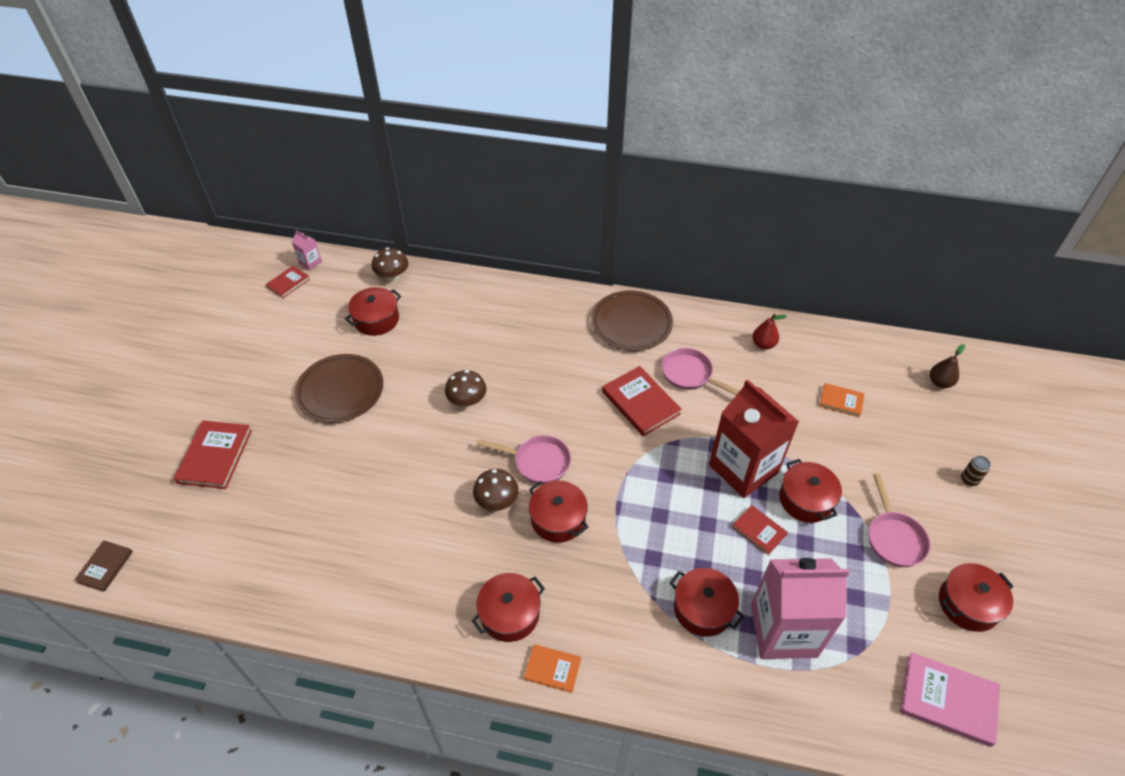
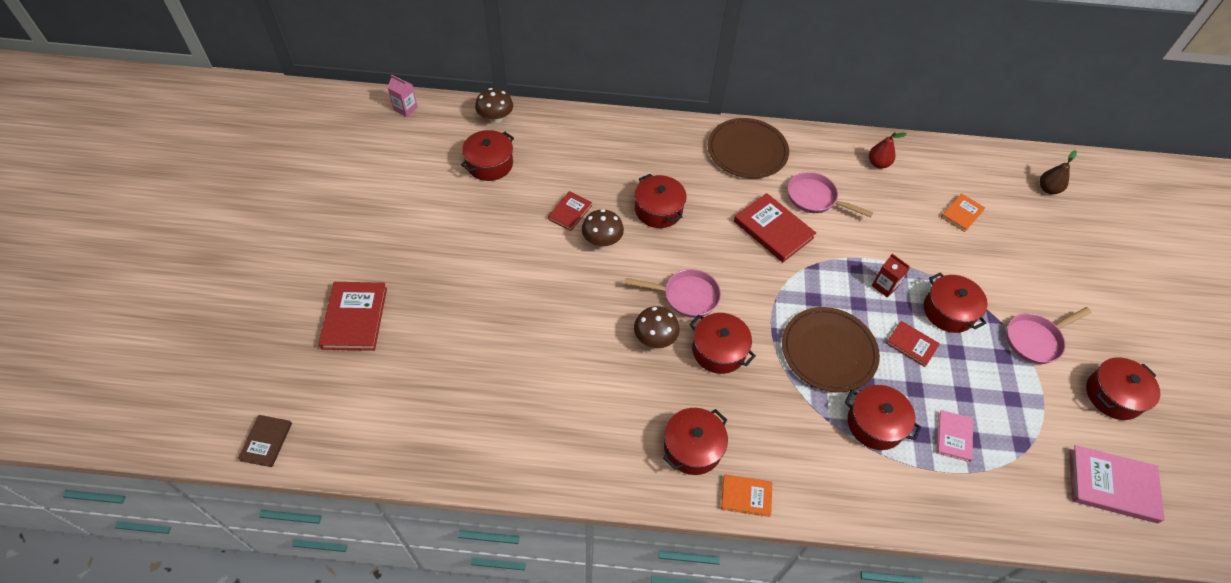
camera: 10 degrees left, 5 degrees up
red book [266,266,310,298] -> red book moved to [548,191,592,231]
brown plate [295,354,383,423] -> brown plate moved to [782,307,880,393]
red carton [709,379,799,498] -> red carton [872,254,910,298], size x0.40
pink carton [751,558,849,659] -> pink book [937,410,973,462]
orange book [820,383,865,417] -> orange book turned 60 degrees counterclockwise [941,193,985,232]
pink pan [869,473,931,567] -> pink pan turned 75 degrees clockwise [1006,307,1091,364]
brown can [961,456,991,486] -> none
none -> red pot [635,174,687,228]

